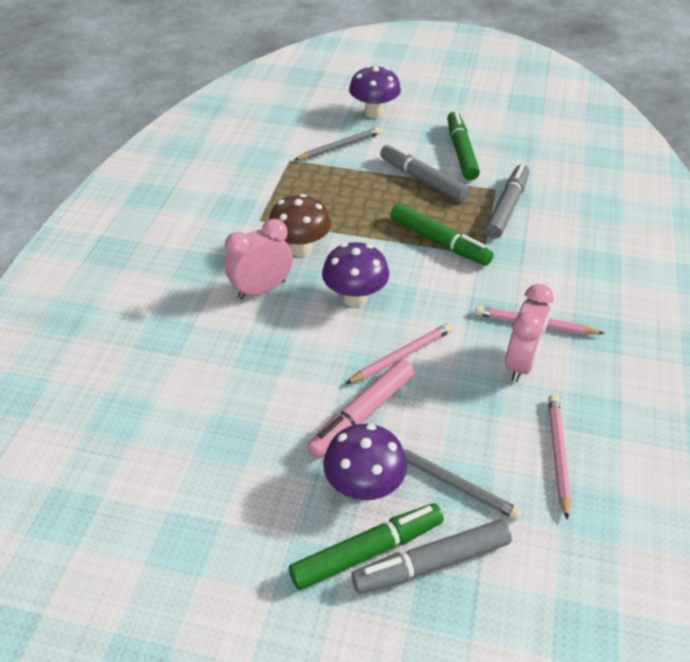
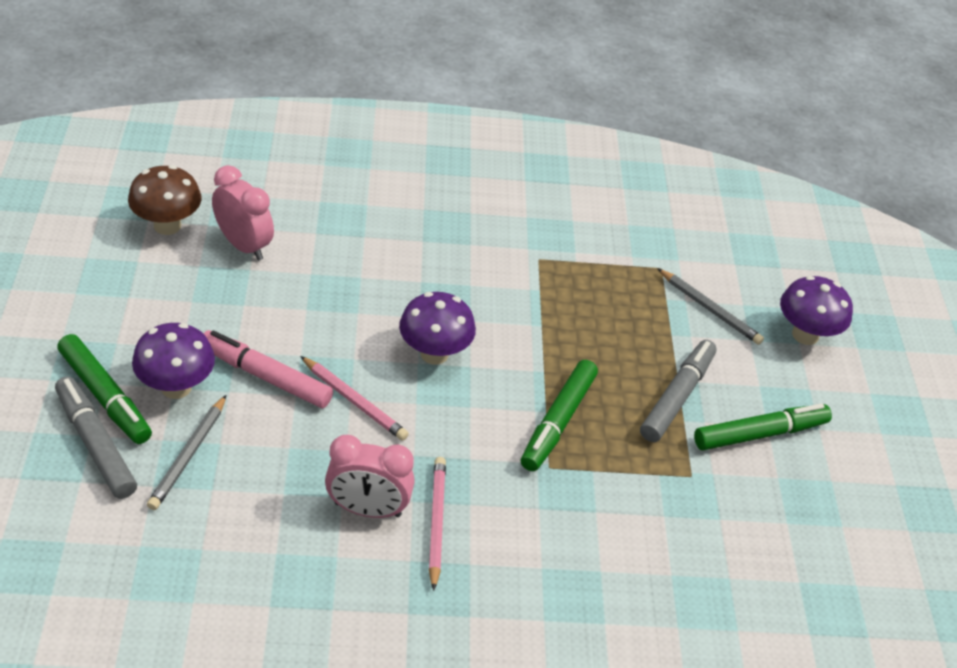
camera: 70 degrees right, 0 degrees up
pink clock [225,219,293,299] -> pink clock moved to [212,165,274,261]
brown mushroom [269,194,331,257] -> brown mushroom moved to [128,165,201,235]
grey marker [485,164,529,239] -> none
pink pencil [548,395,571,520] -> none

